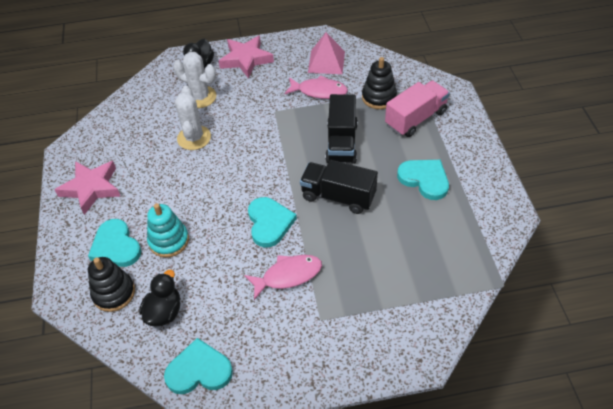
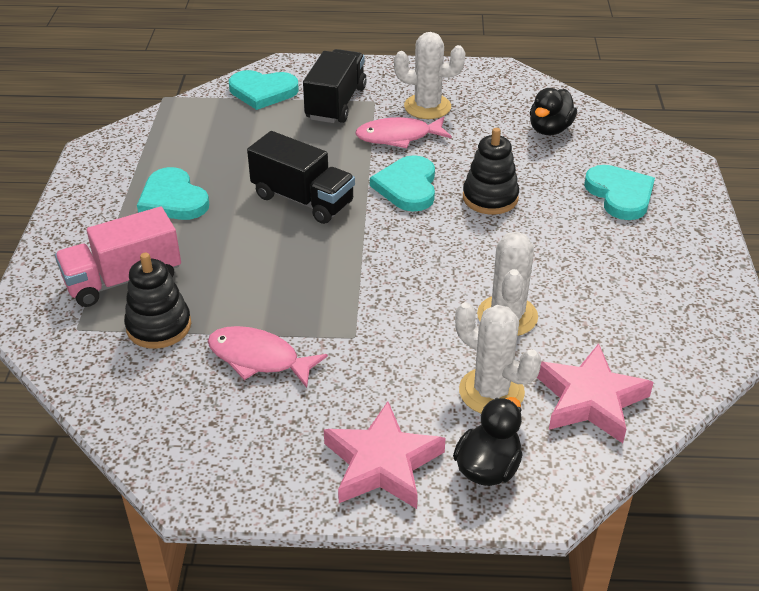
camera: 170 degrees left, 10 degrees down
pink star [54,161,120,215] -> pink star moved to [537,343,654,443]
black stacking toy [88,257,135,312] -> black stacking toy moved to [463,128,519,215]
turquoise stacking toy [147,203,189,258] -> none
turquoise heart [164,338,233,394] -> turquoise heart moved to [229,70,299,110]
pink pyramid [308,32,345,74] -> none
black truck [325,94,358,164] -> black truck moved to [303,49,367,123]
none -> white cactus [394,32,466,119]

